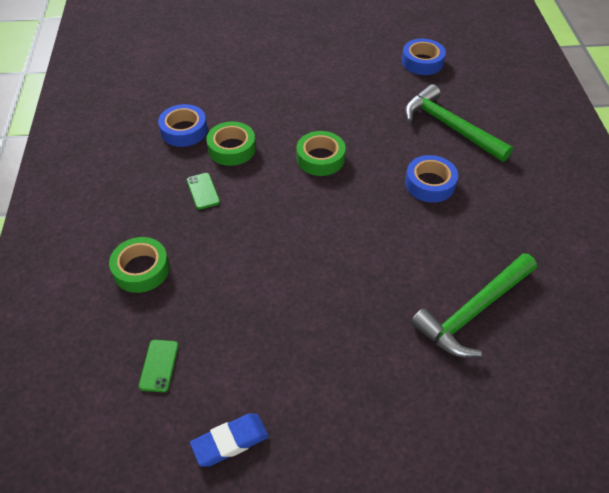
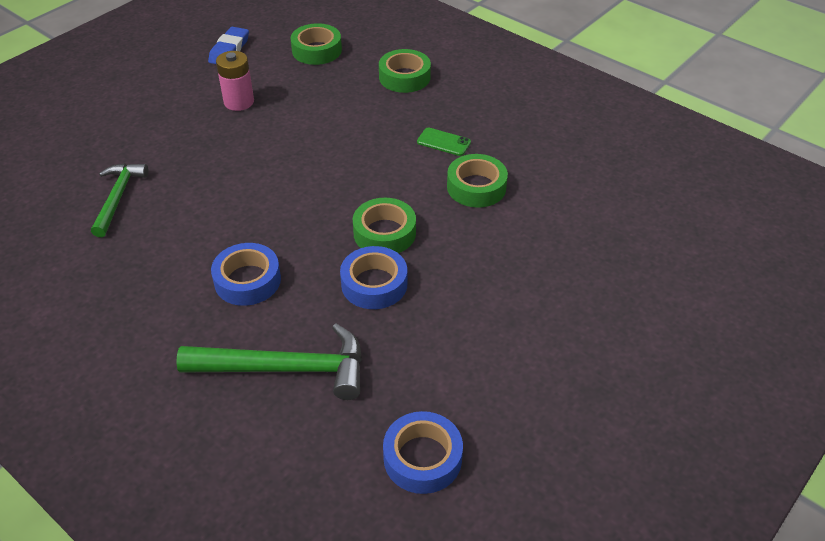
camera: 135 degrees right, 5 degrees down
green phone [139,340,179,392] -> green tape [291,23,342,65]
blue tape [158,104,207,147] -> blue tape moved to [340,246,407,309]
green hammer [411,253,537,357] -> green hammer [91,163,148,237], size x0.65
none -> pink battery [216,51,254,111]

